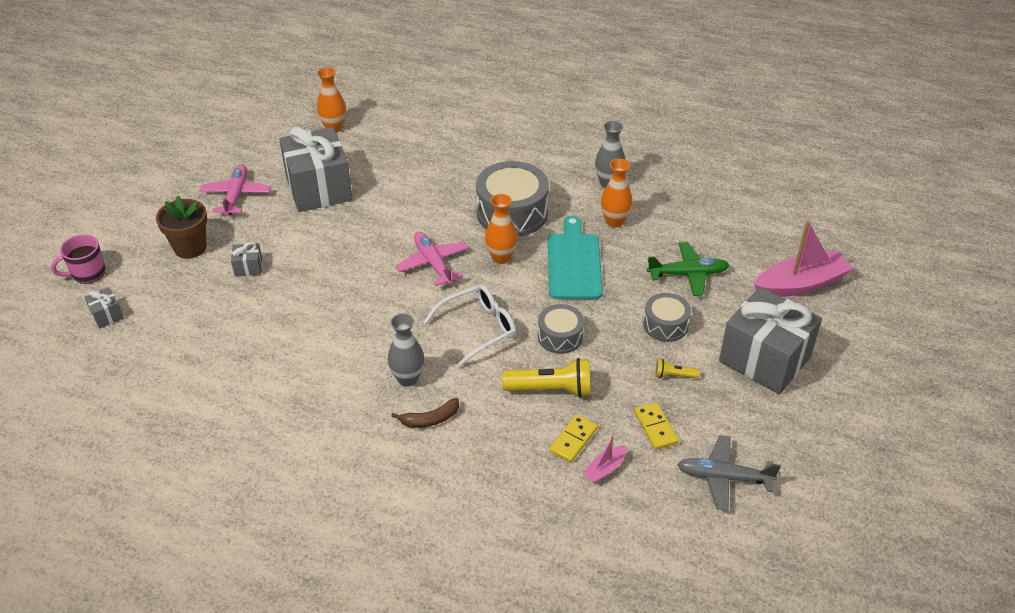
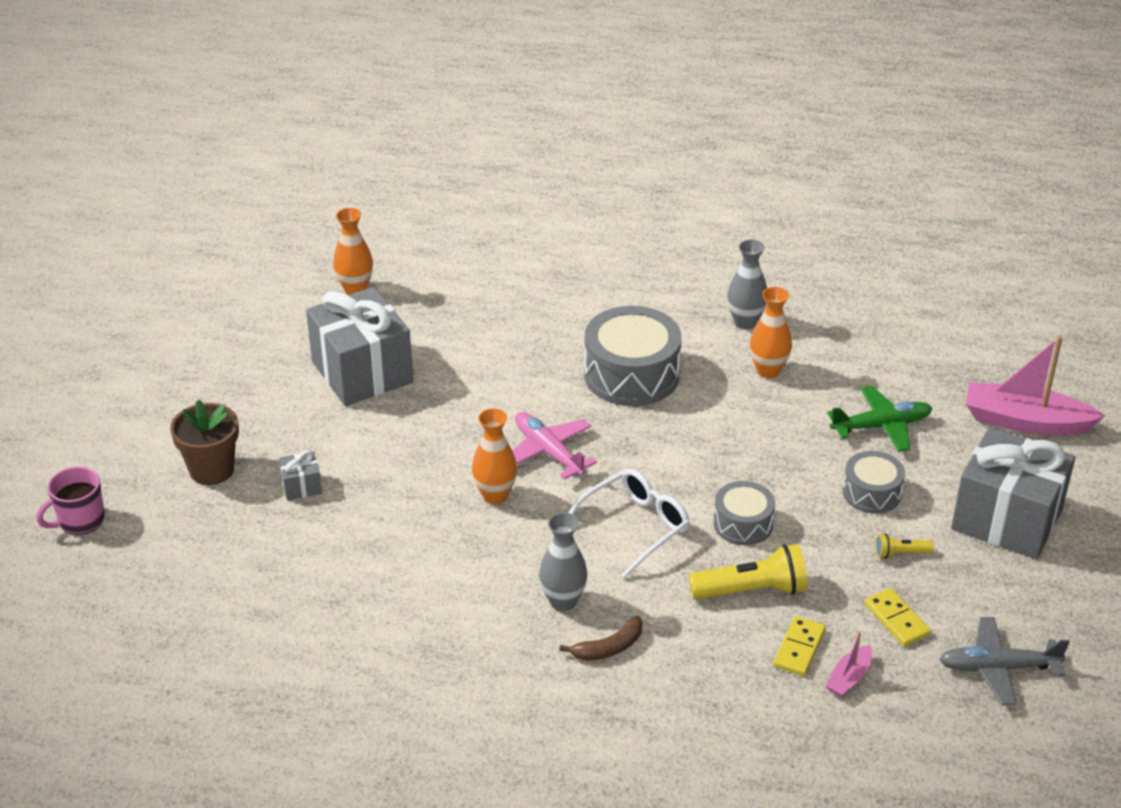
camera: 10 degrees left, 5 degrees down
grey gift [85,287,124,328] -> none
pink plane [199,164,271,216] -> none
orange vase [485,194,518,264] -> orange vase moved to [472,408,517,504]
turquoise cutting board [548,216,603,299] -> none
pink boat [754,221,853,297] -> pink boat turned 135 degrees counterclockwise [966,336,1105,435]

